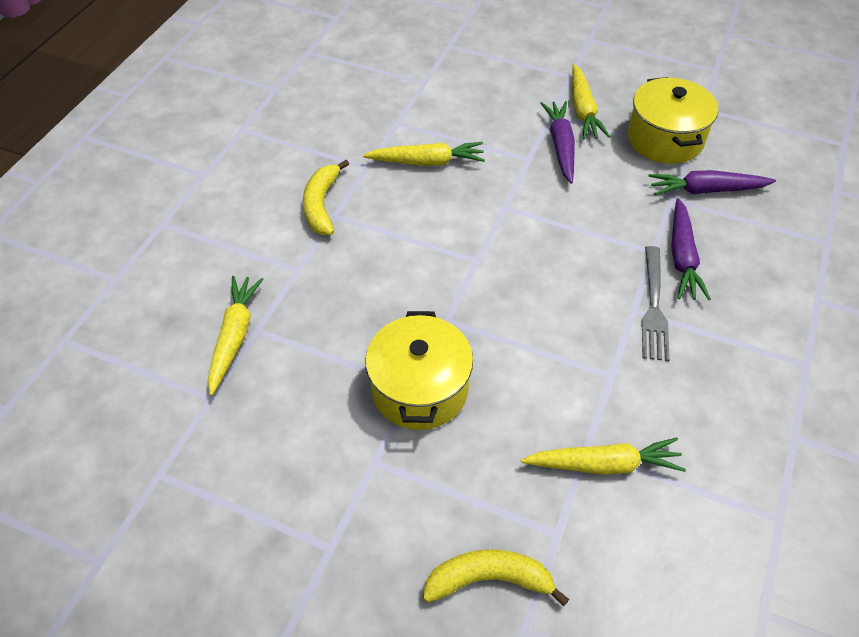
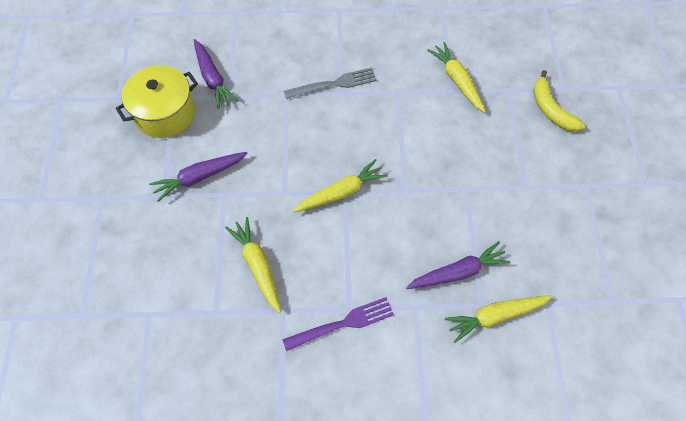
camera: 115 degrees left, 10 degrees up
yellow banana [303,160,349,235] -> purple fork [282,297,394,351]
yellow pot [365,311,473,430] -> none
yellow carrot [572,64,610,139] -> yellow carrot moved to [293,159,388,213]
purple carrot [671,198,711,300] -> purple carrot moved to [406,241,511,289]

